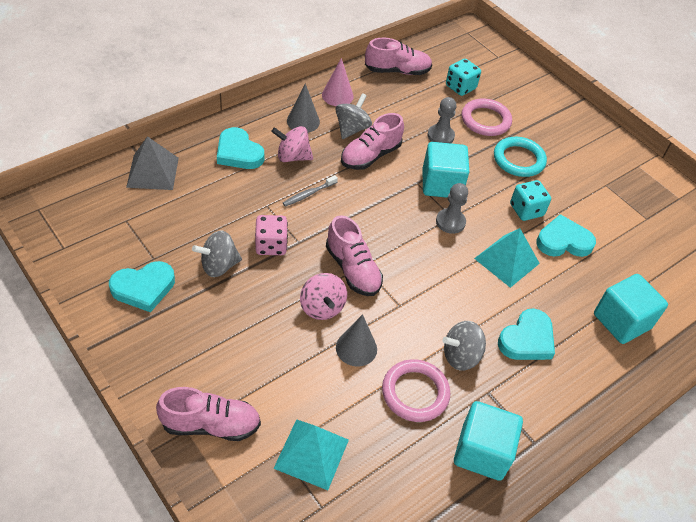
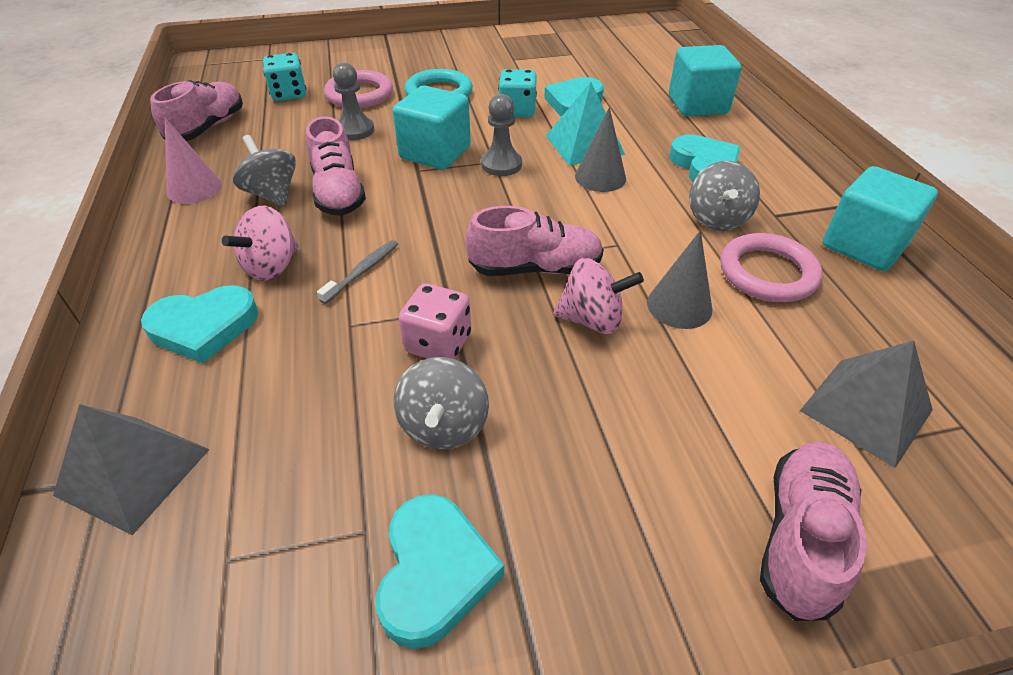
camera: 60 degrees left, 5 degrees down
turquoise pyramid [273,419,349,490] -> grey pyramid [800,341,933,468]
grey toothbrush [283,175,338,207] -> grey toothbrush turned 135 degrees counterclockwise [317,240,398,304]
grey cone [287,83,320,133] -> grey cone moved to [575,107,626,192]

